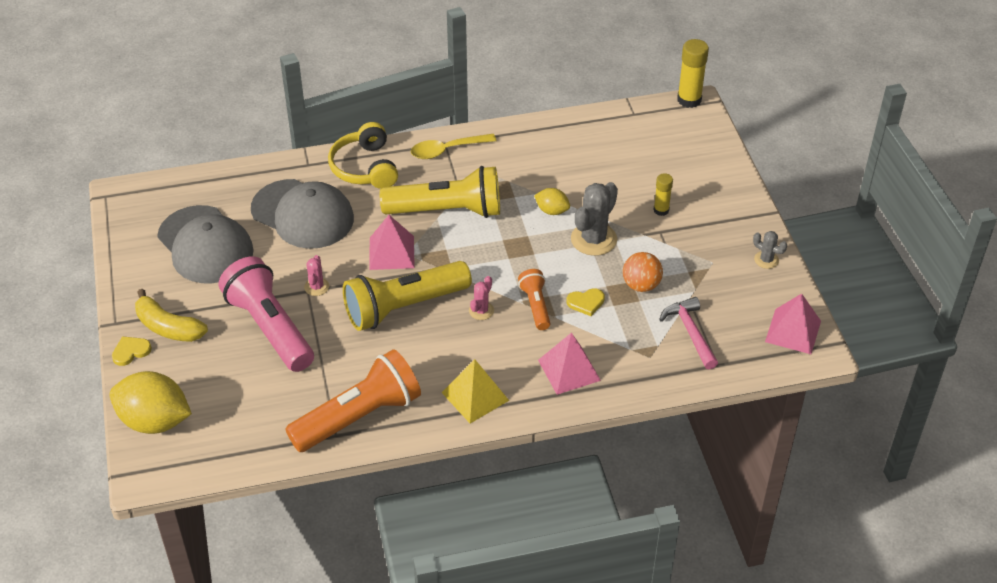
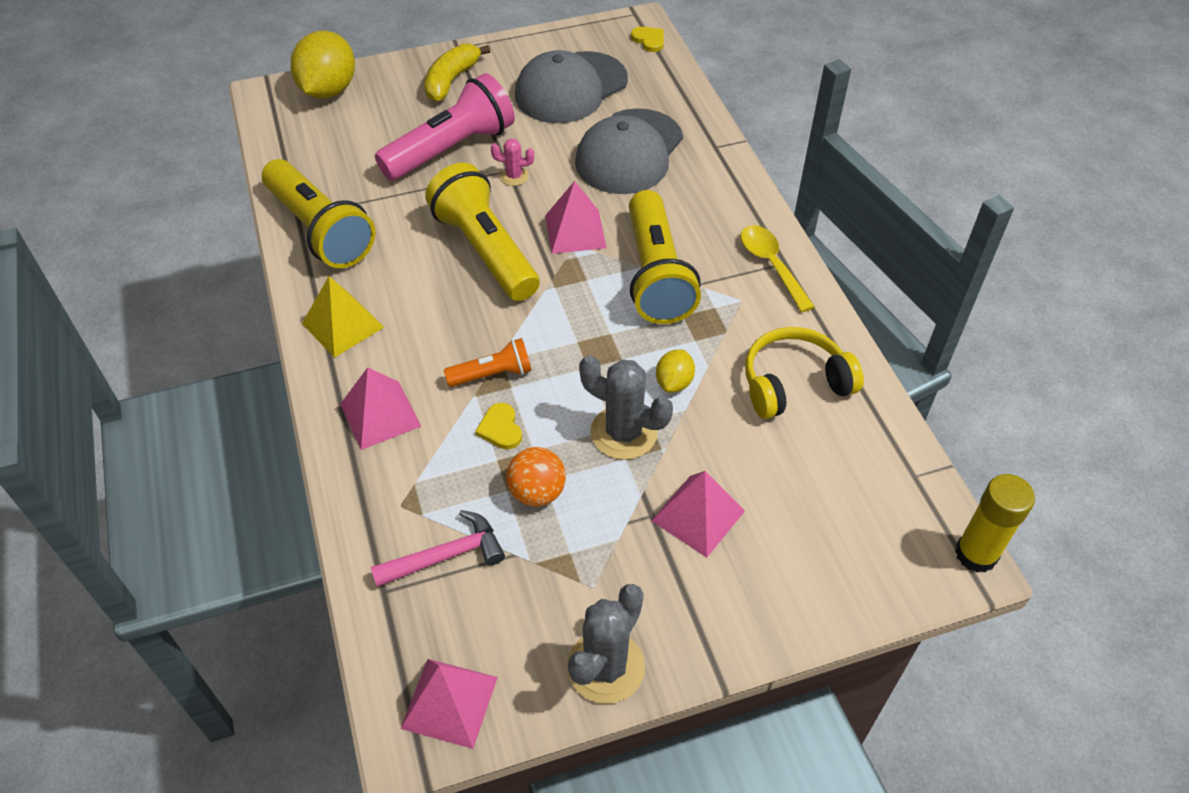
camera: 85 degrees right, 5 degrees up
yellow heart [112,336,152,366] -> yellow heart moved to [631,27,664,52]
orange flashlight [285,349,421,452] -> yellow flashlight [262,159,376,268]
yellow headphones [328,122,398,189] -> yellow headphones moved to [745,327,864,419]
pink cactus [469,276,494,320] -> none
yellow glue stick [653,173,673,216] -> pink pyramid [651,471,745,557]
grey cactus [753,231,787,269] -> grey cactus [567,584,645,704], size x1.91

